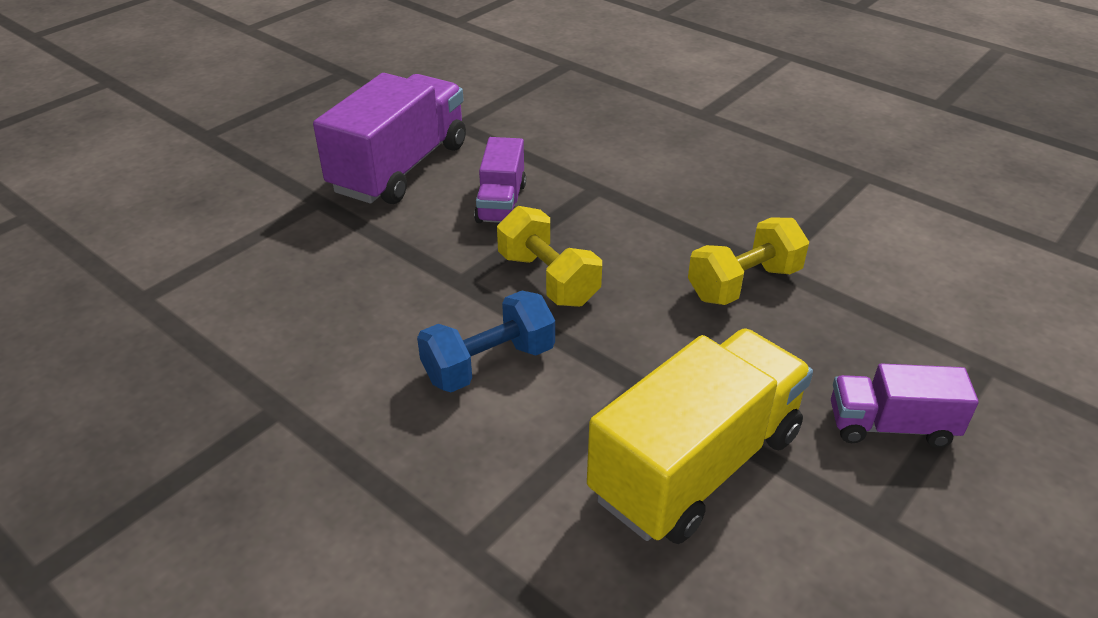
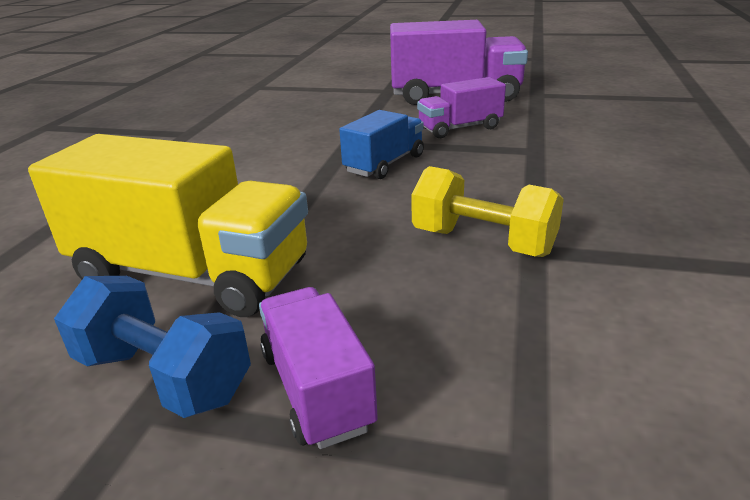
camera: 65 degrees right, 10 degrees down
blue dumbbell [417,291,555,392] -> blue dumbbell moved to [54,276,251,418]
yellow dumbbell [497,206,602,307] -> blue truck [339,110,424,179]

